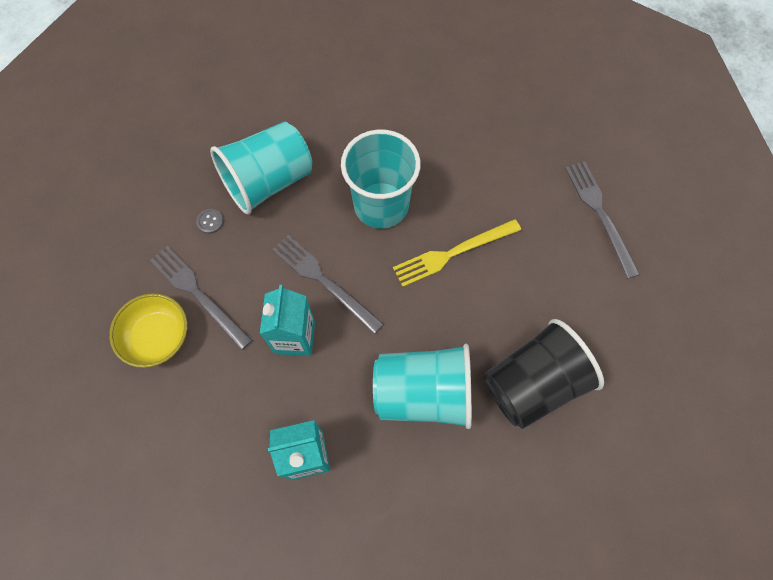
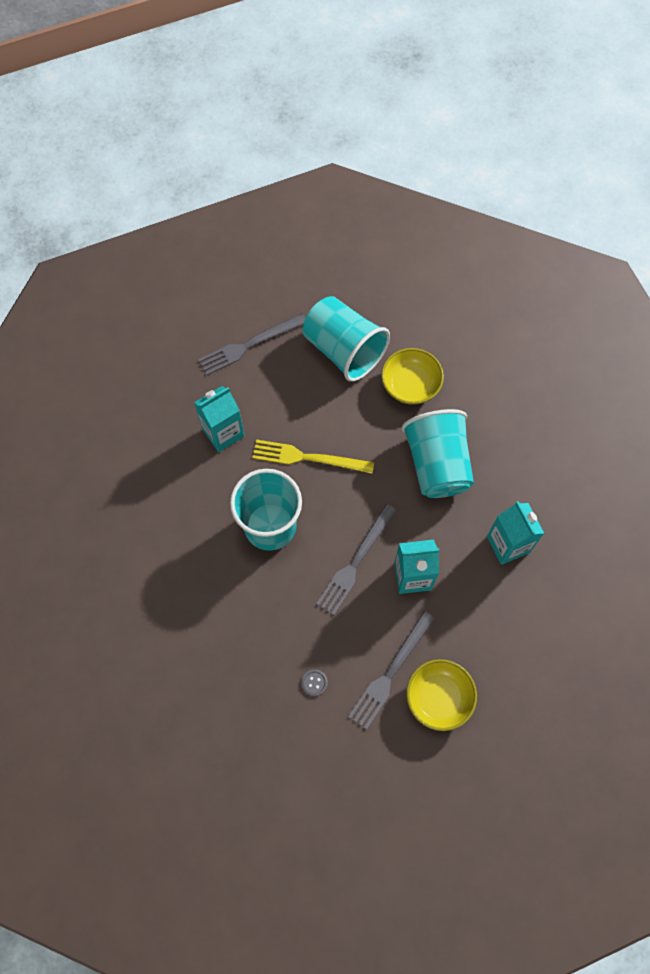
camera: 100 degrees left, 0 degrees up
turquoise cup [210,122,312,215] -> turquoise cup moved to [303,296,390,382]
yellow fork [393,219,521,287] -> yellow fork turned 135 degrees clockwise [252,440,374,474]
black cup [485,319,604,429] -> yellow bowl [381,348,444,405]
none -> turquoise carton [194,386,245,452]

